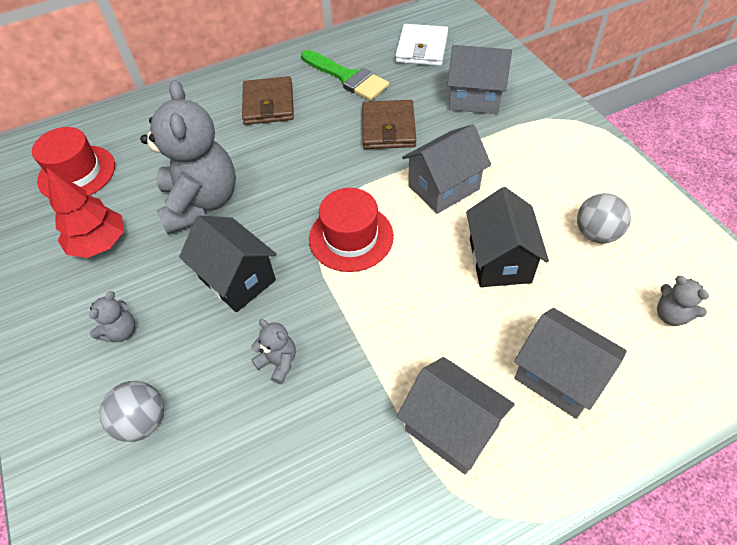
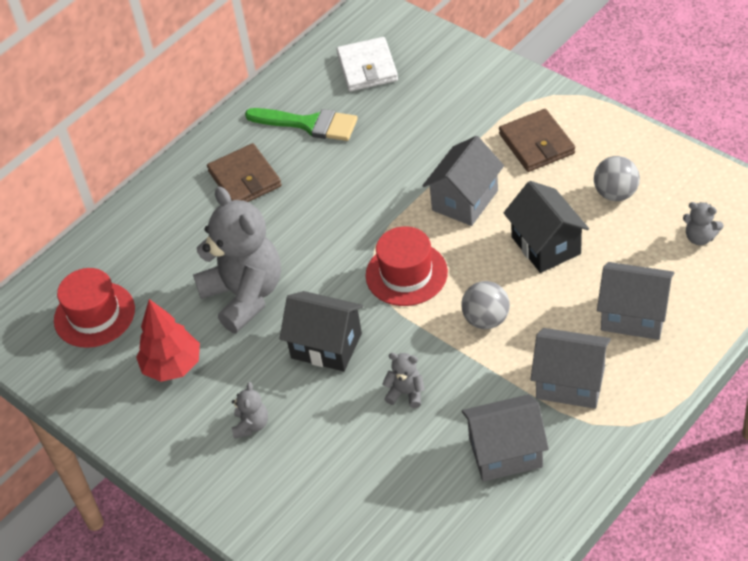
camera: 20 degrees left, 5 degrees down
grey ball [100,381,164,442] -> grey ball moved to [461,281,510,329]
brown wallet [362,100,416,149] -> brown wallet moved to [499,109,575,172]
grey house [447,45,512,114] -> grey house moved to [462,394,549,482]

